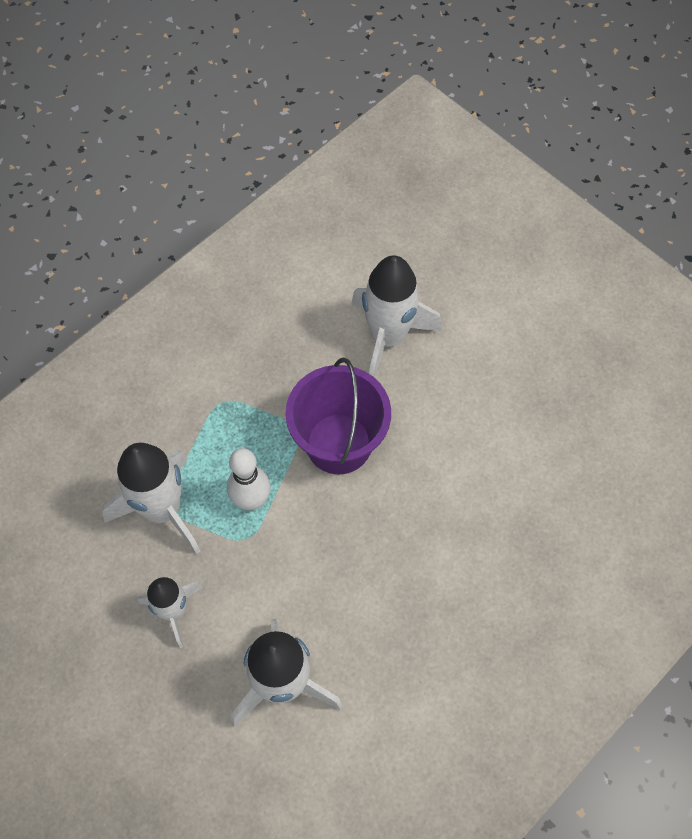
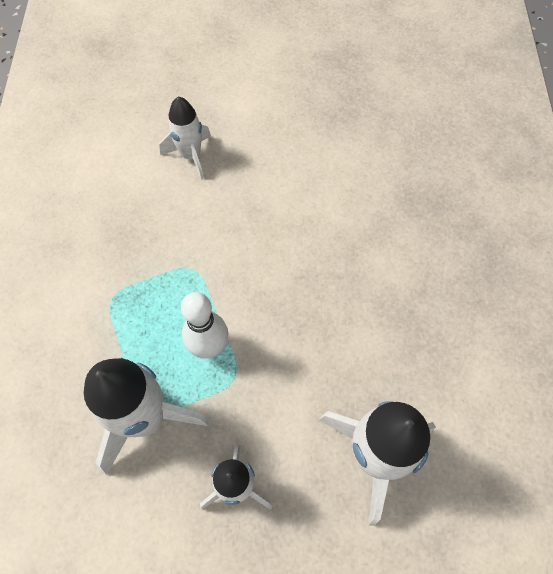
camera: 45 degrees left, 0 degrees up
purple bucket [285,358,391,474] -> none
white rocket [352,255,442,378] -> white rocket [159,97,211,180], size x0.61

